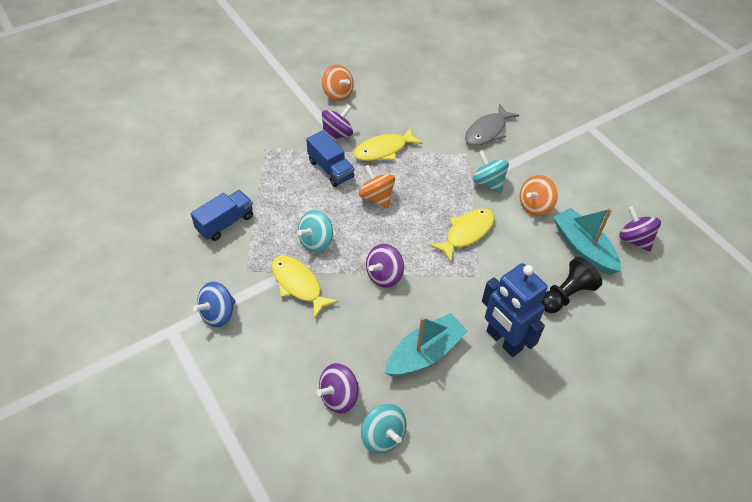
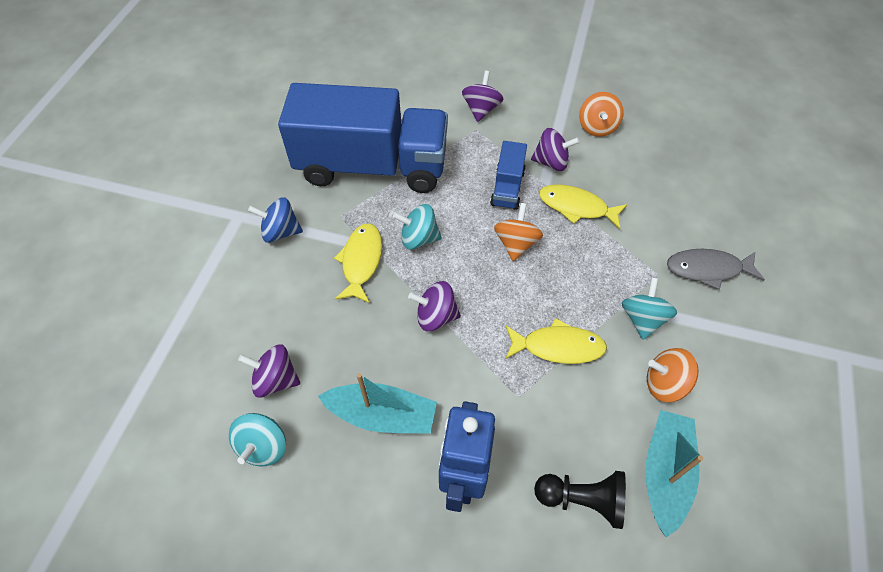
camera: 50 degrees right, 5 degrees up
blue truck [191,190,253,241] -> blue truck [278,83,448,193], size x2.38
purple spinning top [619,206,661,252] -> purple spinning top moved to [462,71,503,122]

